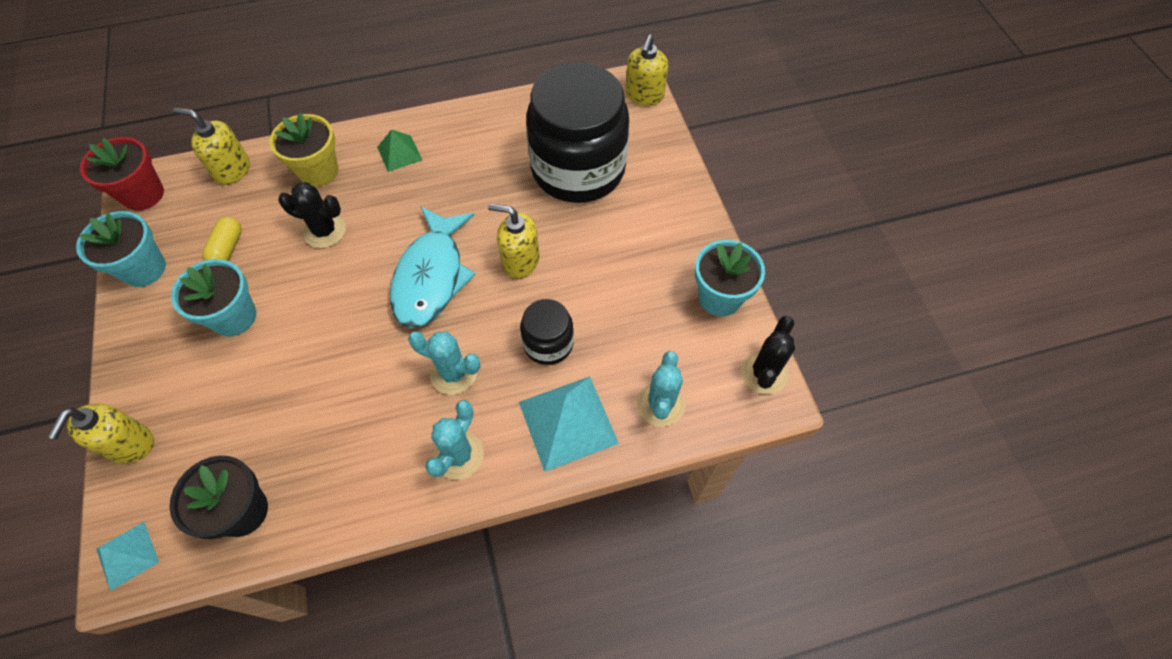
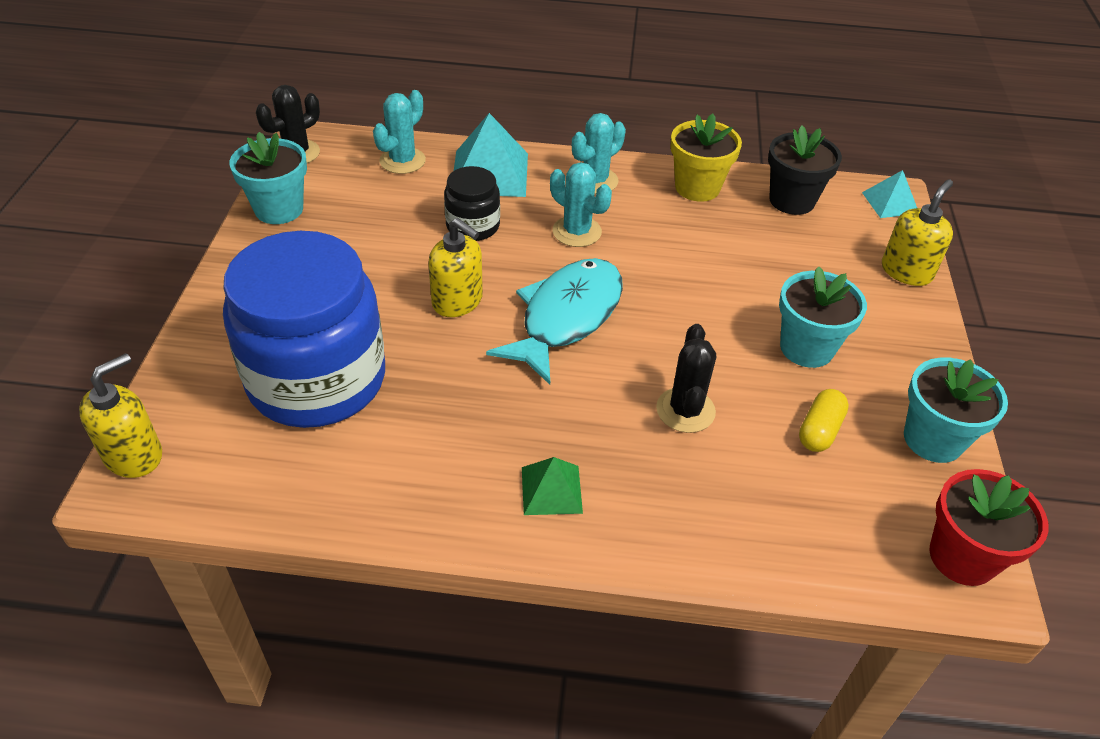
camera: 160 degrees left, 15 degrees down
yellow soap dispenser [173,107,250,185] -> none
yellow flower pot [269,113,338,187] -> yellow flower pot moved to [670,114,742,202]
black cactus [278,182,346,248] -> black cactus turned 60 degrees clockwise [656,324,716,433]
black jar [526,62,629,203] -> blue jar [223,231,385,428]

